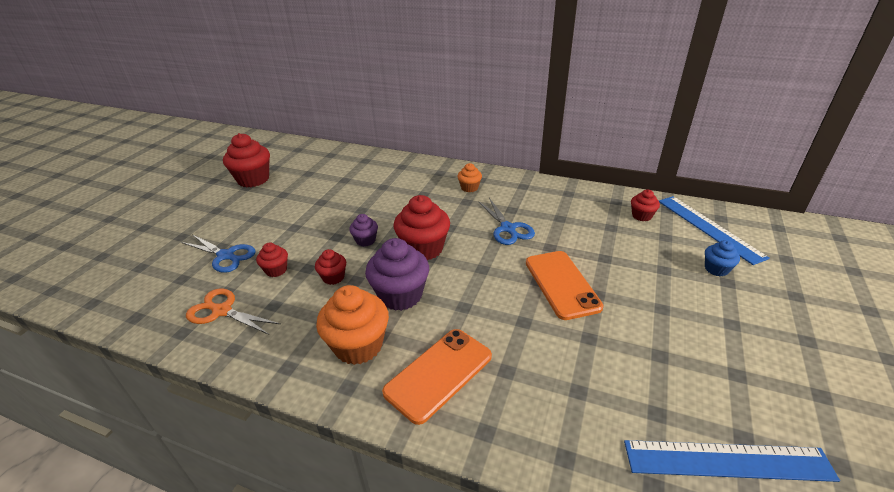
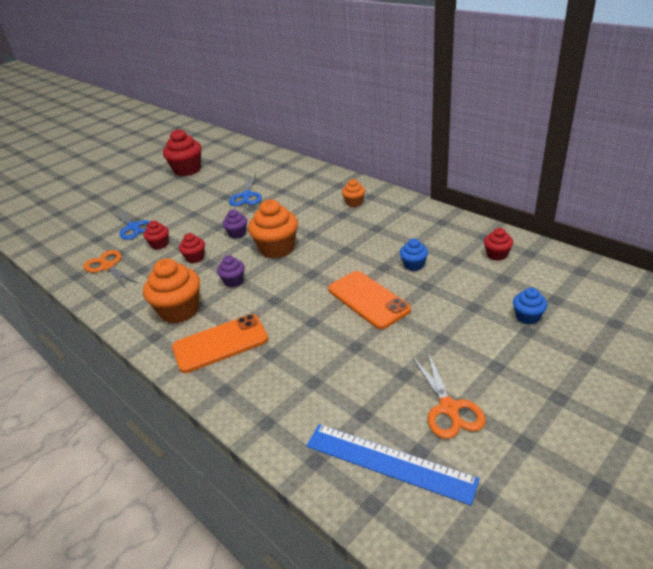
camera: 25 degrees right, 0 degrees up
purple cupcake [365,238,429,311] -> purple cupcake [217,255,245,287], size x0.53
red cupcake [394,195,450,260] -> orange cupcake [248,200,298,258]
blue scissors [478,198,535,245] -> blue scissors moved to [229,174,262,206]
orange phone [526,251,604,320] -> orange phone turned 45 degrees counterclockwise [328,271,411,329]
blue ruler [659,196,770,265] -> none
none -> blue cupcake [400,238,428,271]
none -> orange scissors [412,353,486,439]

